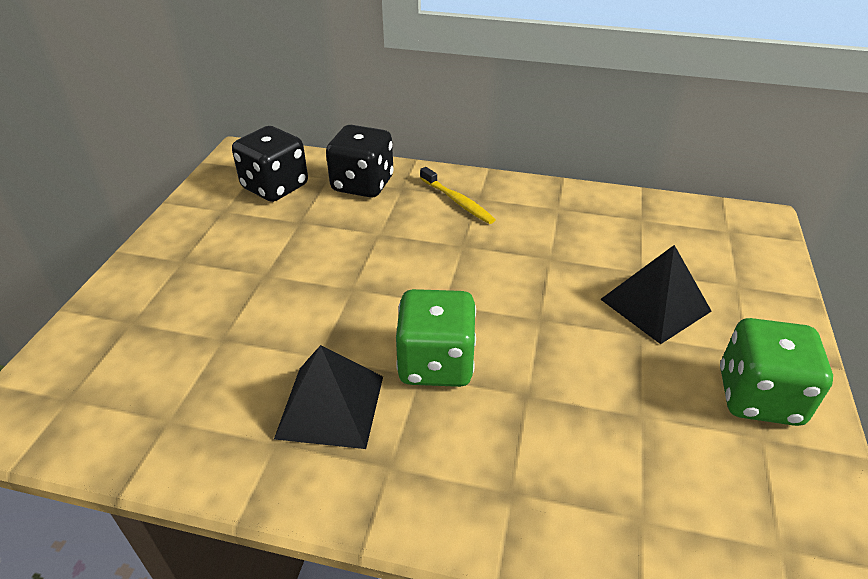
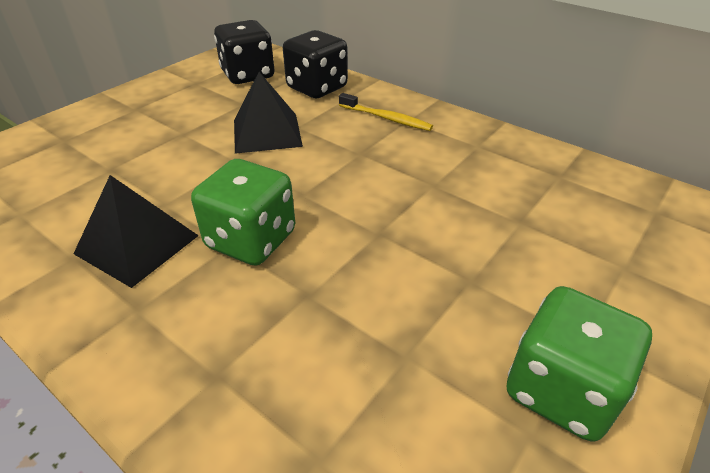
camera: 25 degrees right, 0 degrees up
yellow toothbrush [420,167,496,224] -> yellow toothbrush turned 45 degrees counterclockwise [339,93,433,131]
black pyramid [600,245,712,344] -> black pyramid moved to [234,72,303,154]

